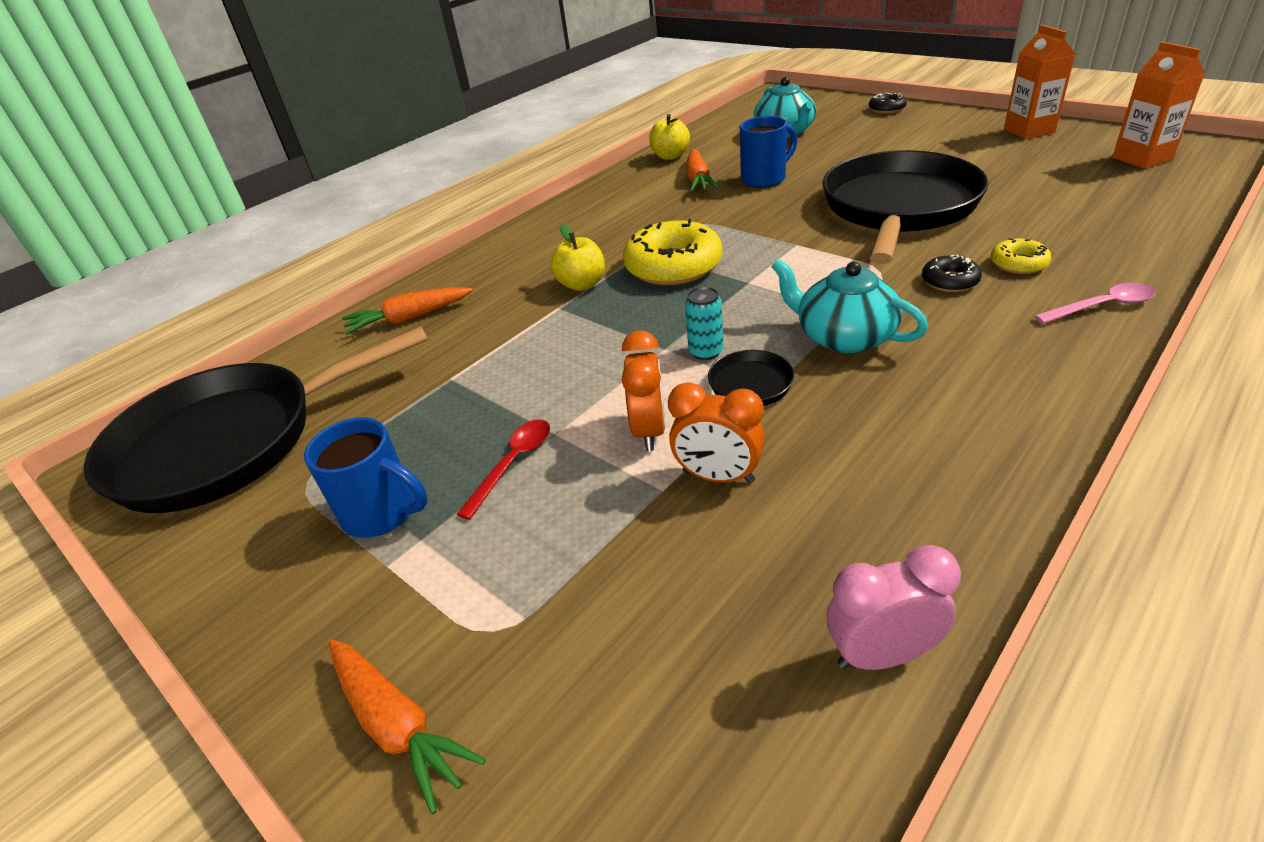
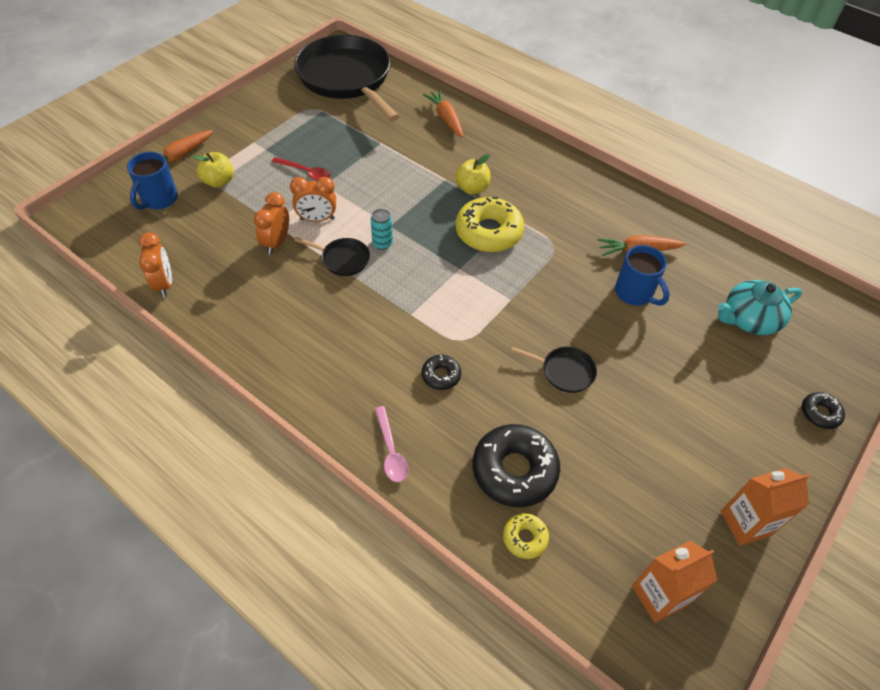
camera: 80 degrees right, 15 degrees up
blue mug [304,417,427,538] -> blue mug moved to [127,152,178,210]
yellow apple [649,114,690,160] -> yellow apple moved to [192,152,234,188]
turquoise teapot [771,259,928,353] -> none
black pan [822,150,989,264] -> black pan [511,347,597,393], size x0.41
pink clock [826,545,961,670] -> orange clock [139,232,172,297]
yellow donut [991,238,1052,274] -> yellow donut moved to [503,513,549,559]
none -> black donut [473,424,560,507]

